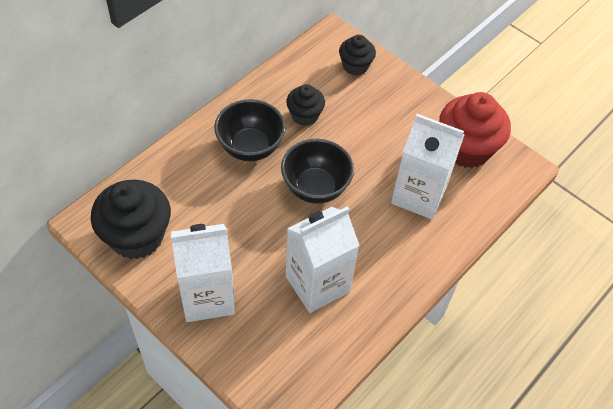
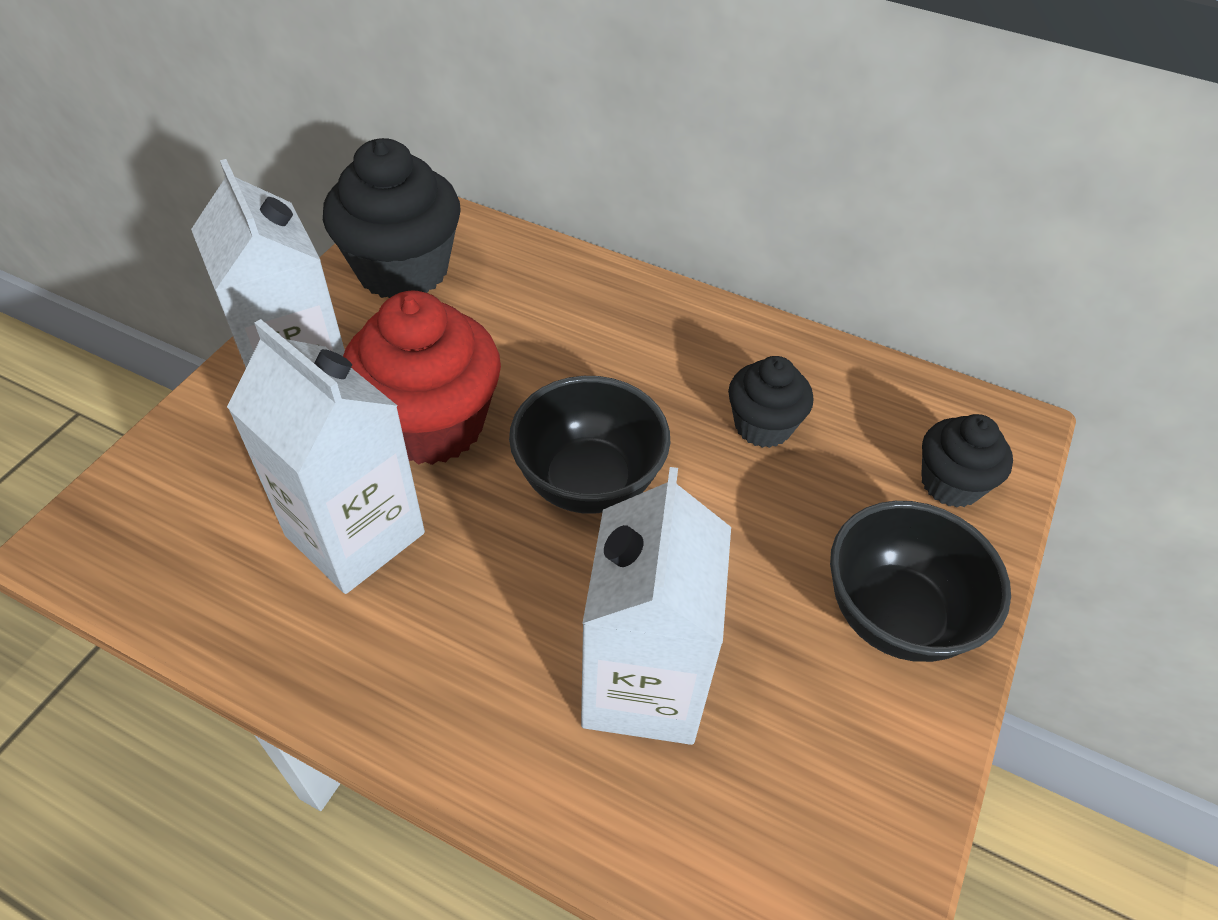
camera: 75 degrees right, 5 degrees down
black bowl [214,99,286,161] -> black bowl moved to [830,501,1011,662]
red cupcake [439,92,511,168] -> red cupcake moved to [343,290,501,465]

